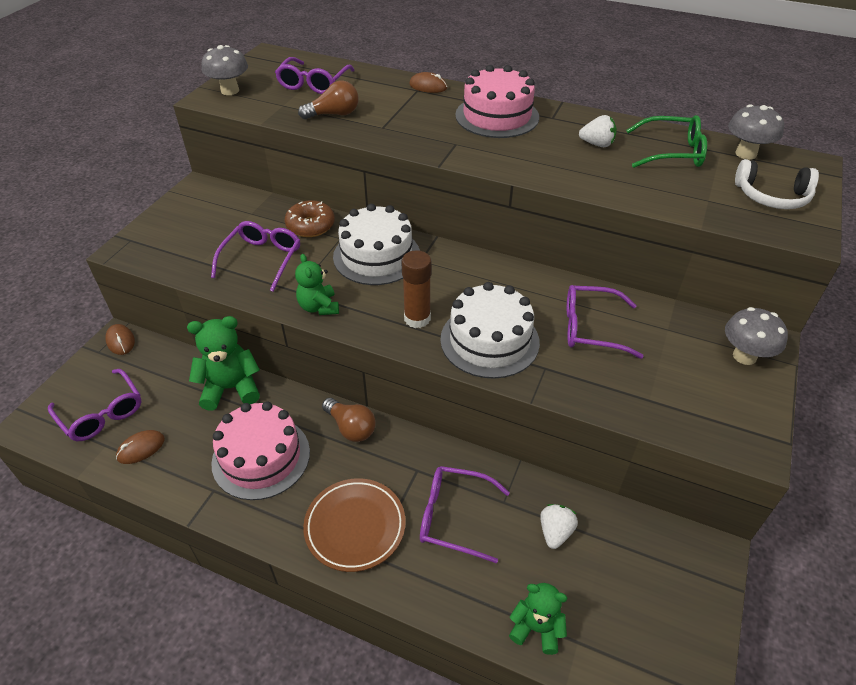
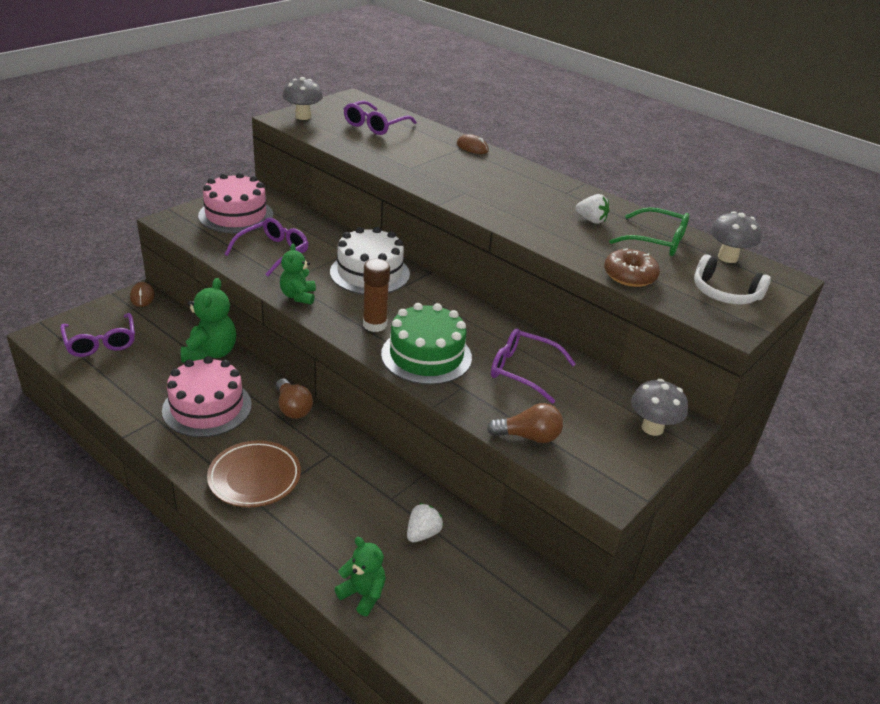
camera: 15 degrees right, 10 degrees down
brown mouse [116,430,165,464] -> none
green teddy bear [187,316,260,411] -> green teddy bear turned 90 degrees clockwise [181,278,236,362]
brown donut [284,200,335,237] -> brown donut moved to [604,248,660,287]
brown light bulb [298,81,359,119] -> brown light bulb moved to [487,403,563,443]
purple glasses [420,466,510,563] -> none
white cake [440,282,540,379] -> green cake [381,303,472,385]
pink cake [455,65,539,138] -> pink cake moved to [198,173,273,233]

